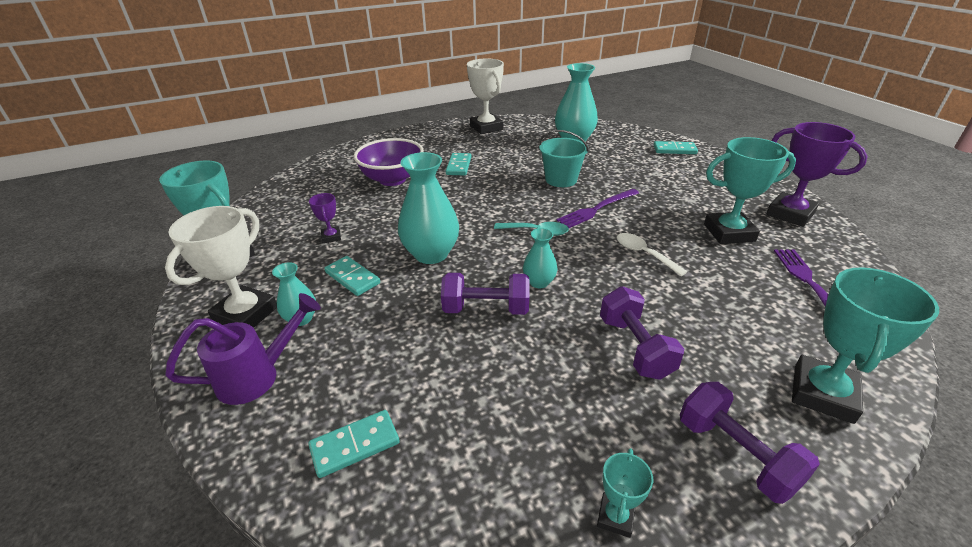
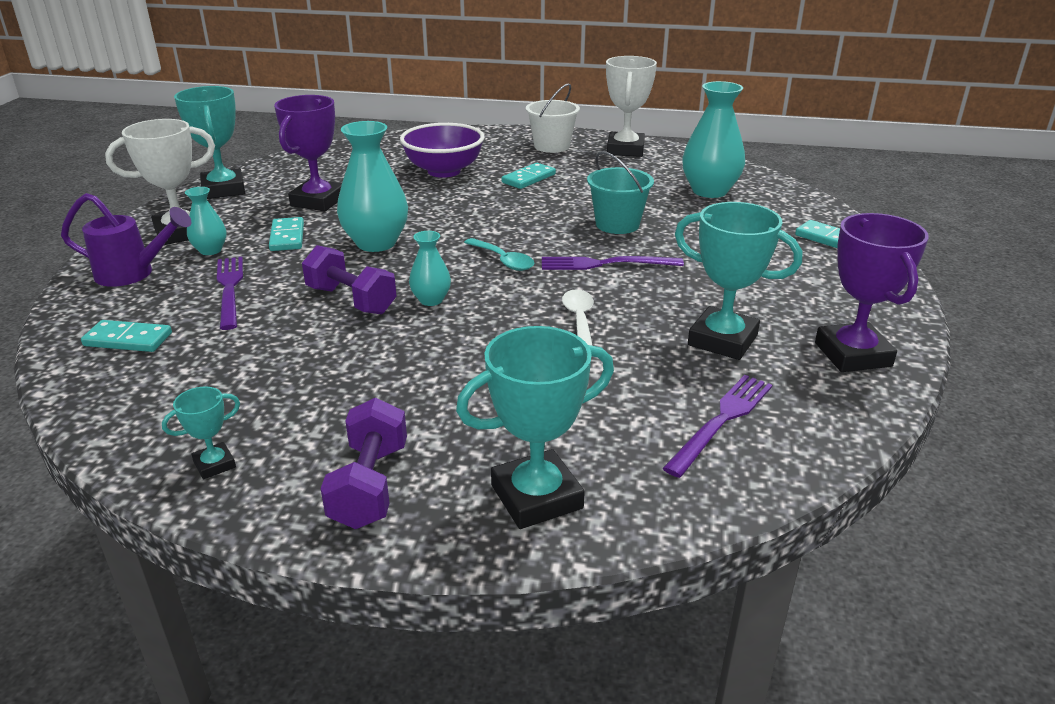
camera: 35 degrees right, 5 degrees down
purple trophy [309,193,341,243] -> purple trophy [274,95,342,211], size x2.04
purple dumbbell [600,286,684,380] -> none
none -> purple fork [217,257,243,330]
none -> white bucket [526,83,580,153]

